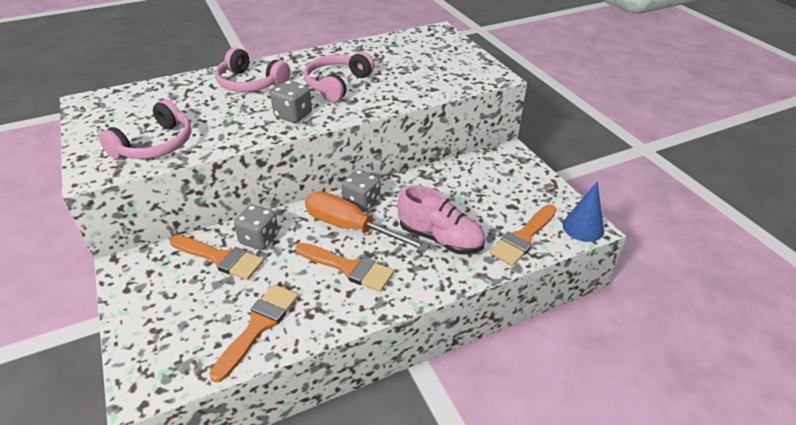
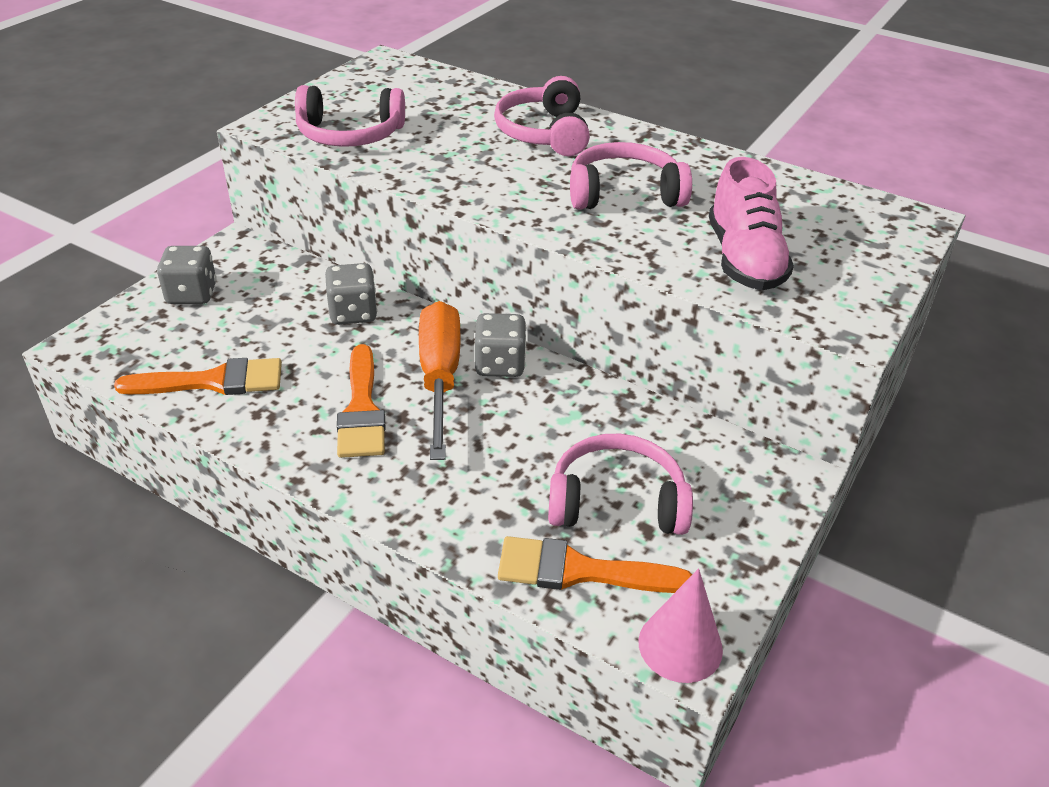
camera: 55 degrees right, 0 degrees up
orange brush [170,235,264,280] -> none
grey dice [270,80,312,123] -> grey dice moved to [157,246,217,304]
pink shoe [397,185,485,255] -> pink shoe moved to [709,157,794,290]
blue cone [563,181,604,242] -> pink cone [638,568,723,683]
none -> pink headphones [548,434,693,535]

